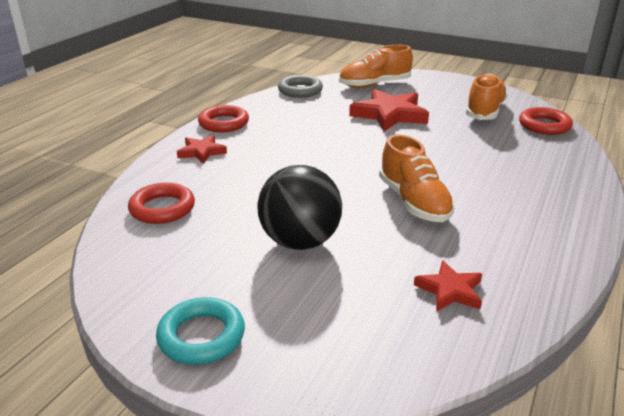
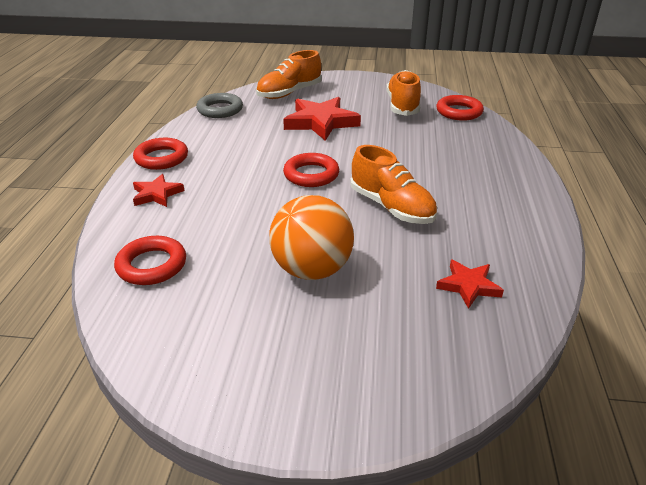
camera: 20 degrees left, 5 degrees up
turquoise ring [156,297,245,365] -> none
black ball [257,165,342,250] -> orange ball [269,195,354,280]
none -> red ring [283,153,339,187]

